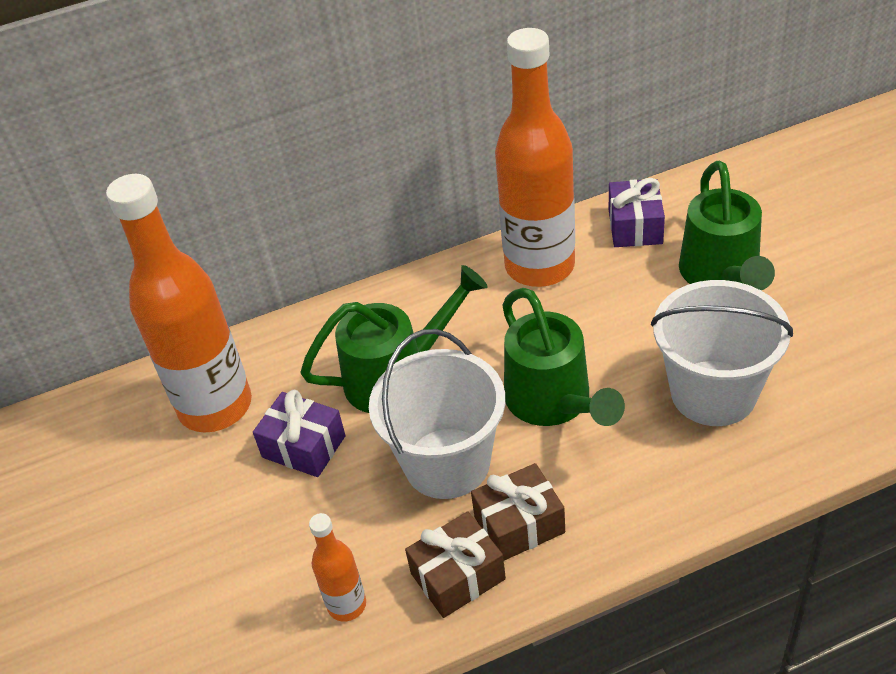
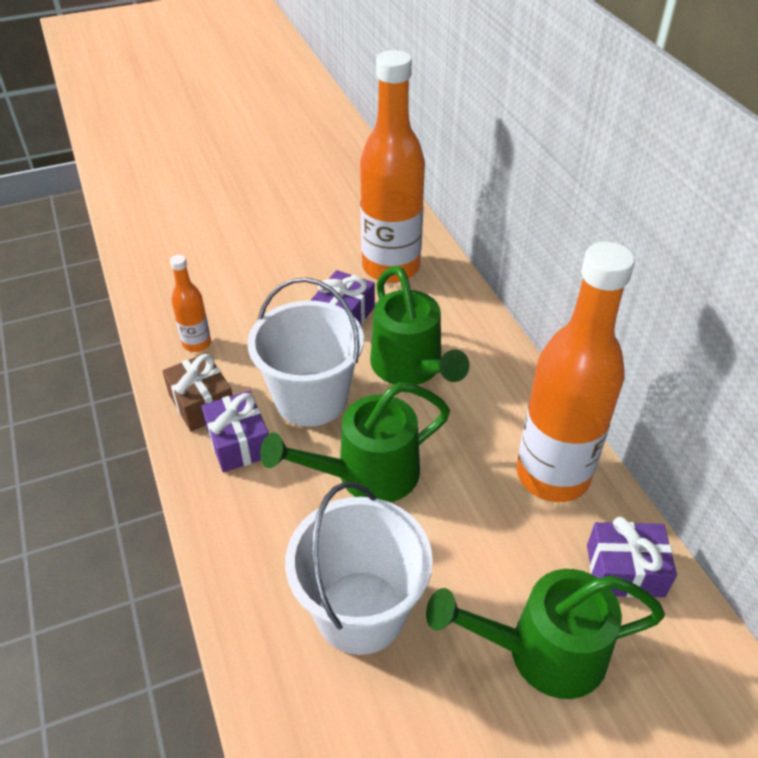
camera: 85 degrees right, 0 degrees up
brown gift [471,463,565,560] -> purple gift [201,391,269,473]

